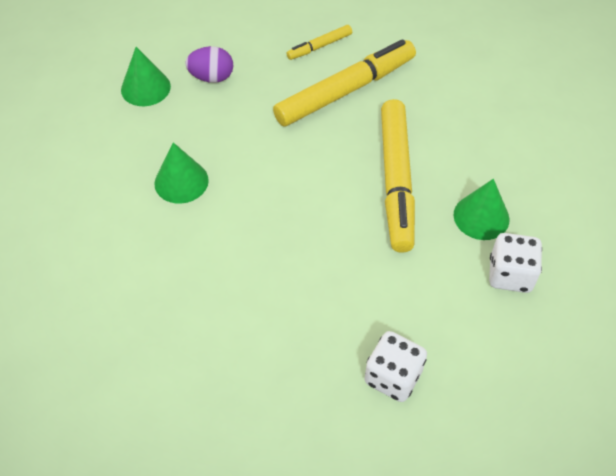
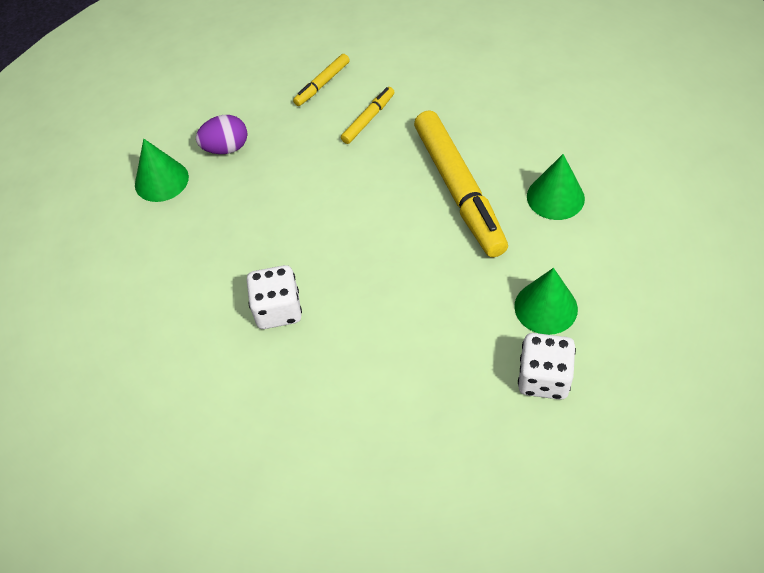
camera: 15 degrees left, 0 degrees up
green cone [154,142,209,204] -> green cone moved to [514,268,578,335]
yellow marker [273,39,416,126] -> yellow marker [341,87,394,144], size x0.47
white dice [489,233,542,293] -> white dice moved to [247,265,302,329]

